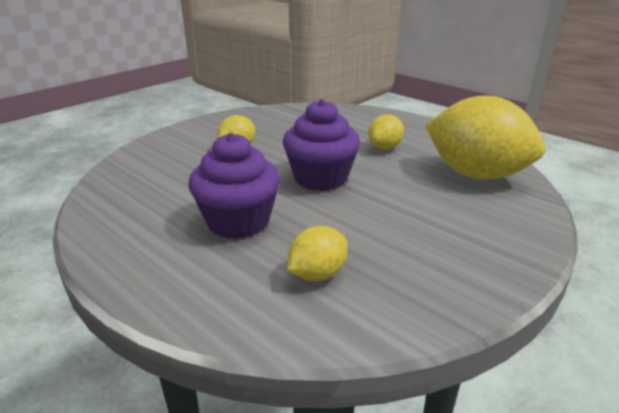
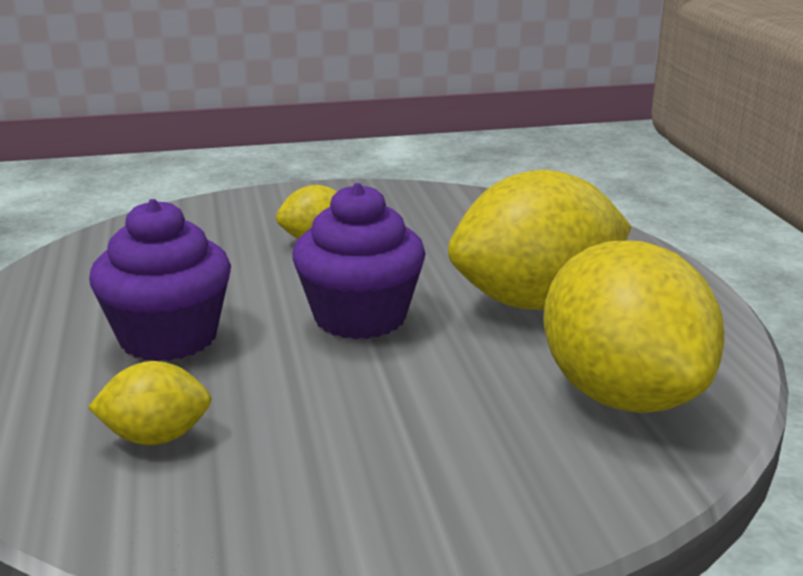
camera: 35 degrees right, 5 degrees down
yellow lemon [368,114,404,150] -> yellow lemon [448,170,632,310], size x2.10

